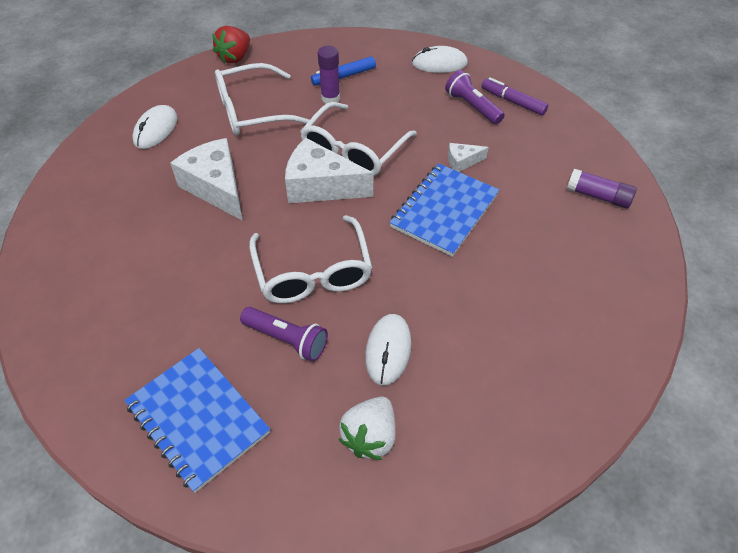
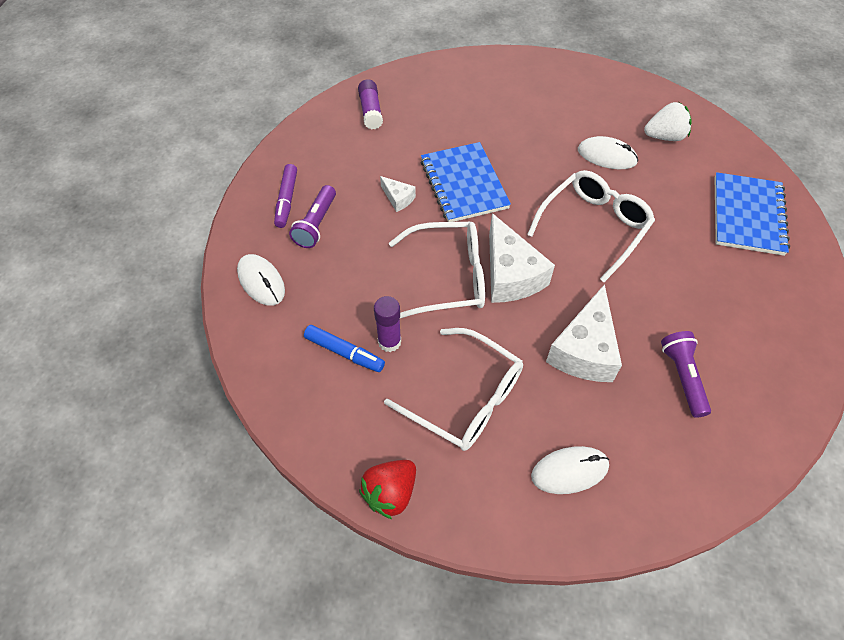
camera: 125 degrees left, 5 degrees up
red strawberry [212,26,250,64] -> red strawberry turned 135 degrees clockwise [359,460,416,519]
purple flashlight [240,307,328,362] -> purple flashlight moved to [661,331,711,418]
white mouse [365,314,411,385] -> white mouse turned 45 degrees clockwise [578,136,638,169]
blue notebook [389,163,499,257] -> blue notebook turned 75 degrees clockwise [421,142,511,222]

